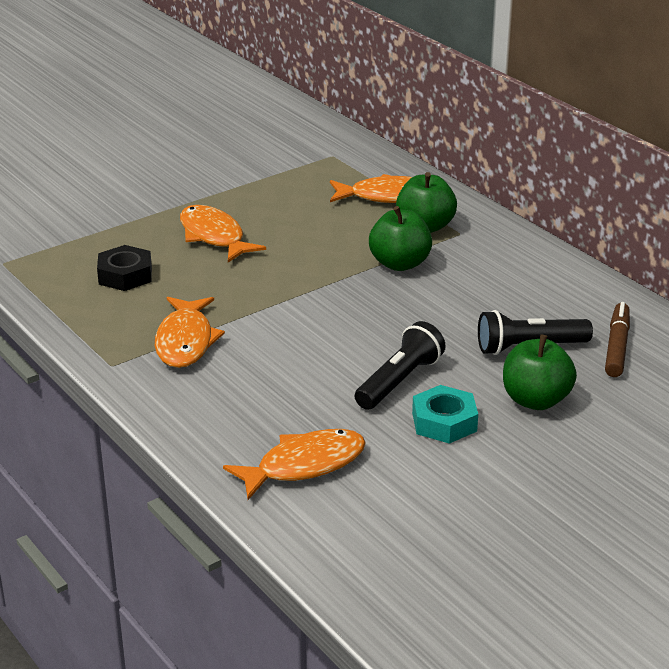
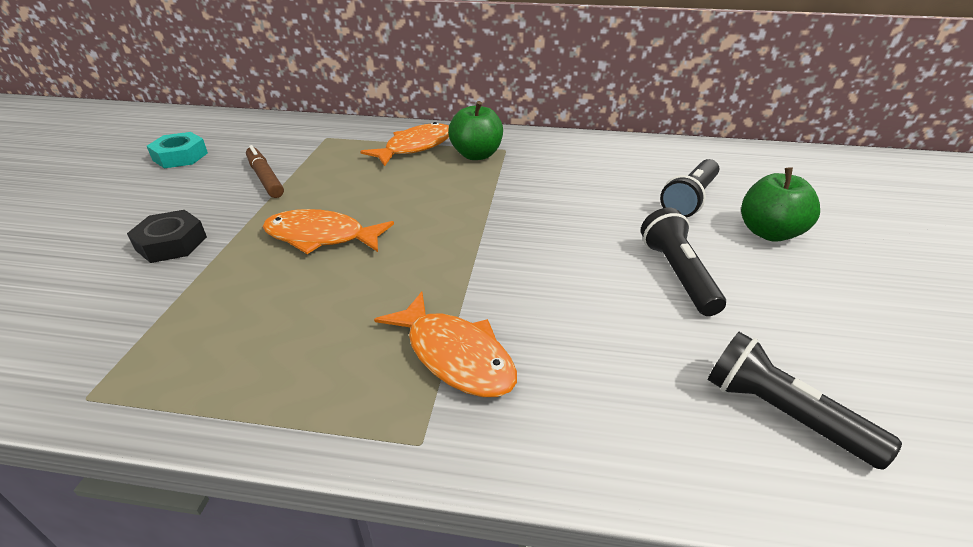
camera: 45 degrees left, 5 degrees up
black nut [97,245,152,291] -> black nut moved to [127,210,207,263]
orange fish [223,429,366,500] -> black flashlight [708,332,902,470]
green apple [369,206,432,271] -> none
turquoise nut [412,385,478,444] -> turquoise nut moved to [147,132,208,168]
brown marker [605,302,630,377] -> brown marker moved to [246,145,284,198]

